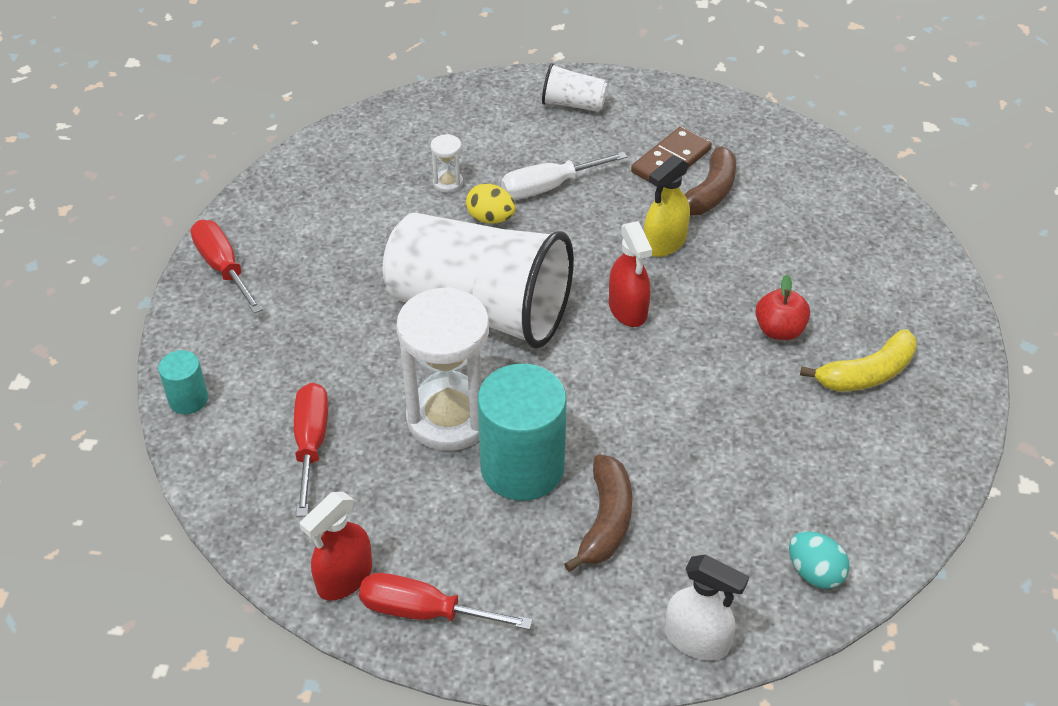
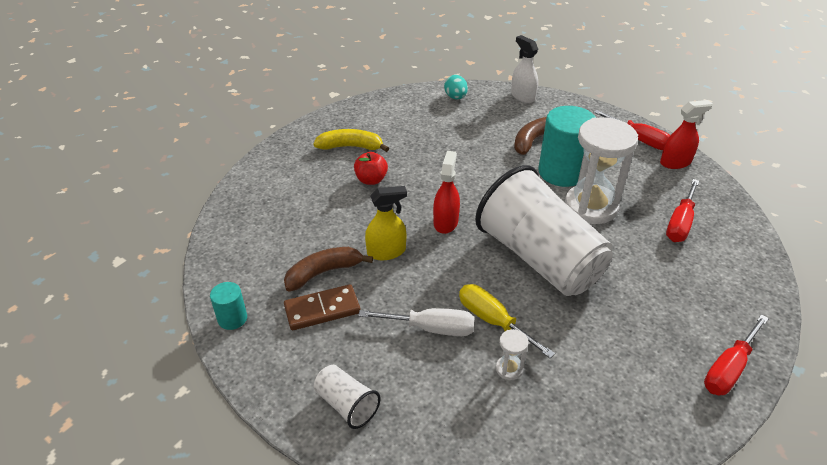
camera: 150 degrees left, 5 degrees down
turquoise cylinder [158,350,208,414] -> turquoise cylinder moved to [210,282,247,330]
red screwdriver [191,220,263,314] -> red screwdriver turned 45 degrees clockwise [704,314,769,395]
yellow egg [466,183,516,223] -> yellow screwdriver [459,284,555,358]

